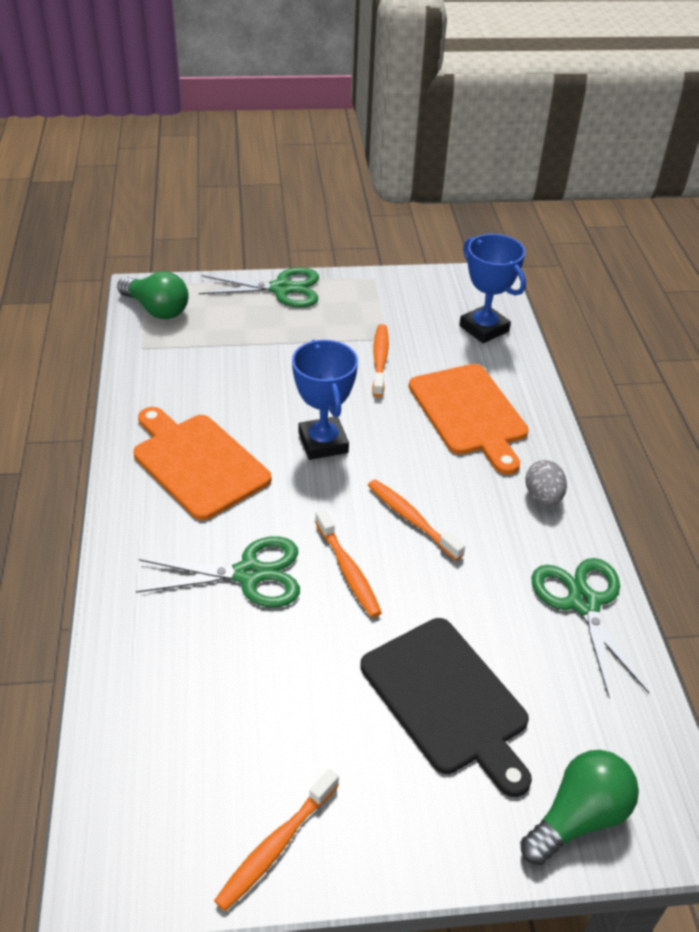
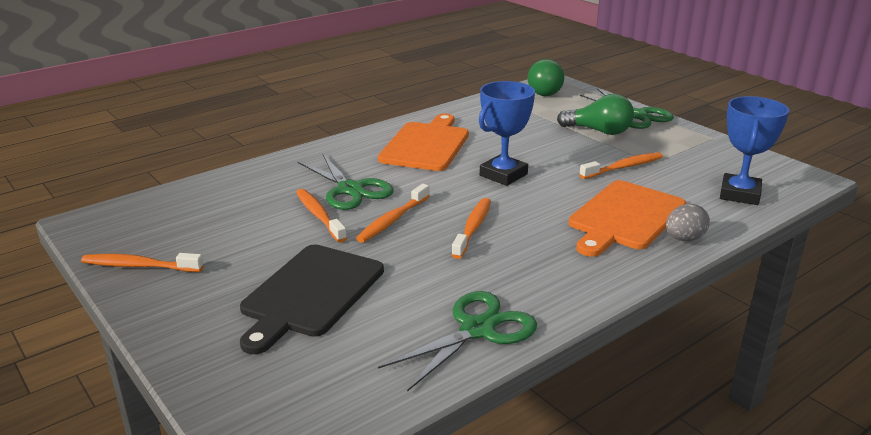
camera: 60 degrees right, 15 degrees down
green light bulb [520,750,639,865] -> green light bulb moved to [557,94,634,135]
grey egg [526,460,567,506] -> grey egg moved to [666,204,710,241]
none -> orange toothbrush [296,189,347,243]

